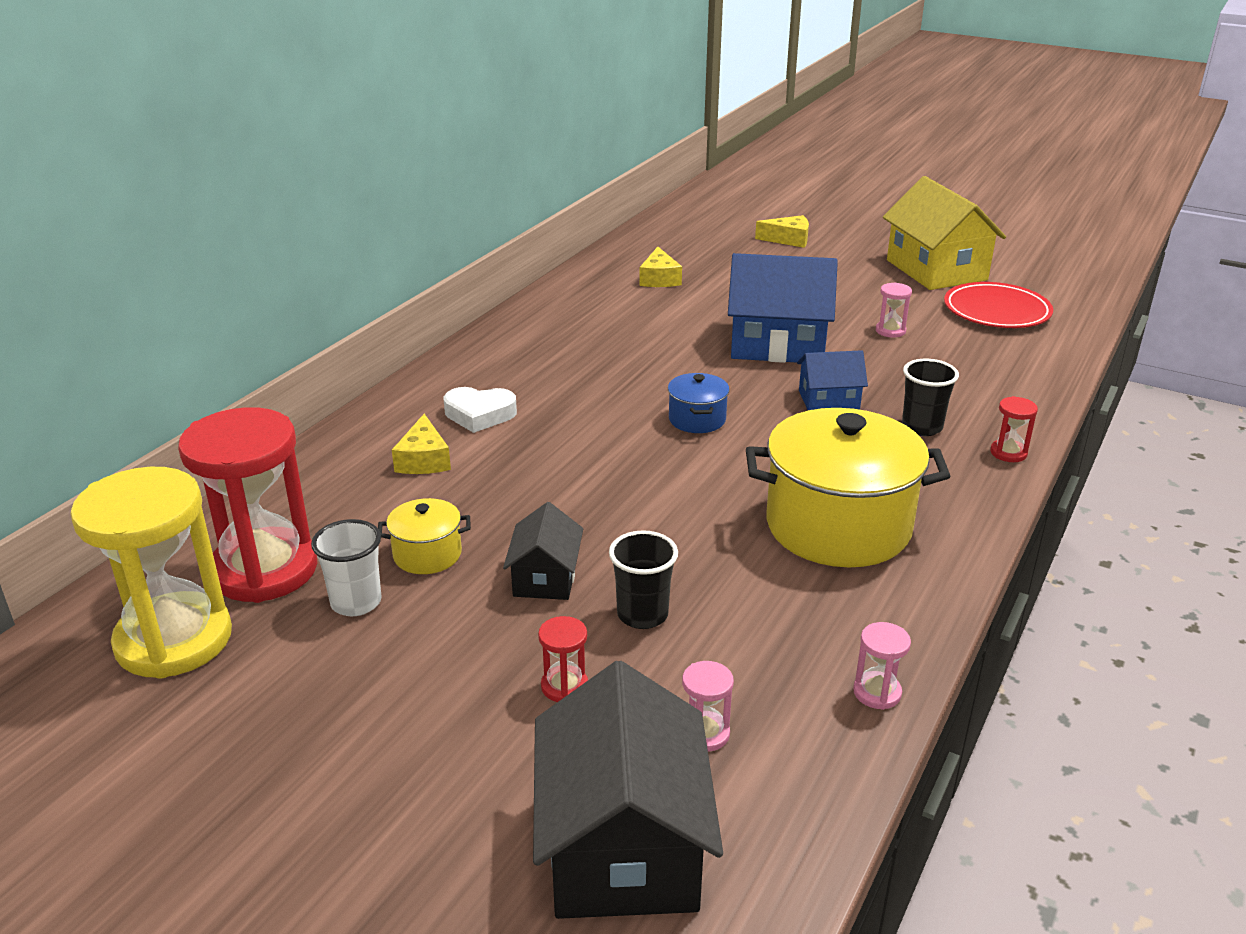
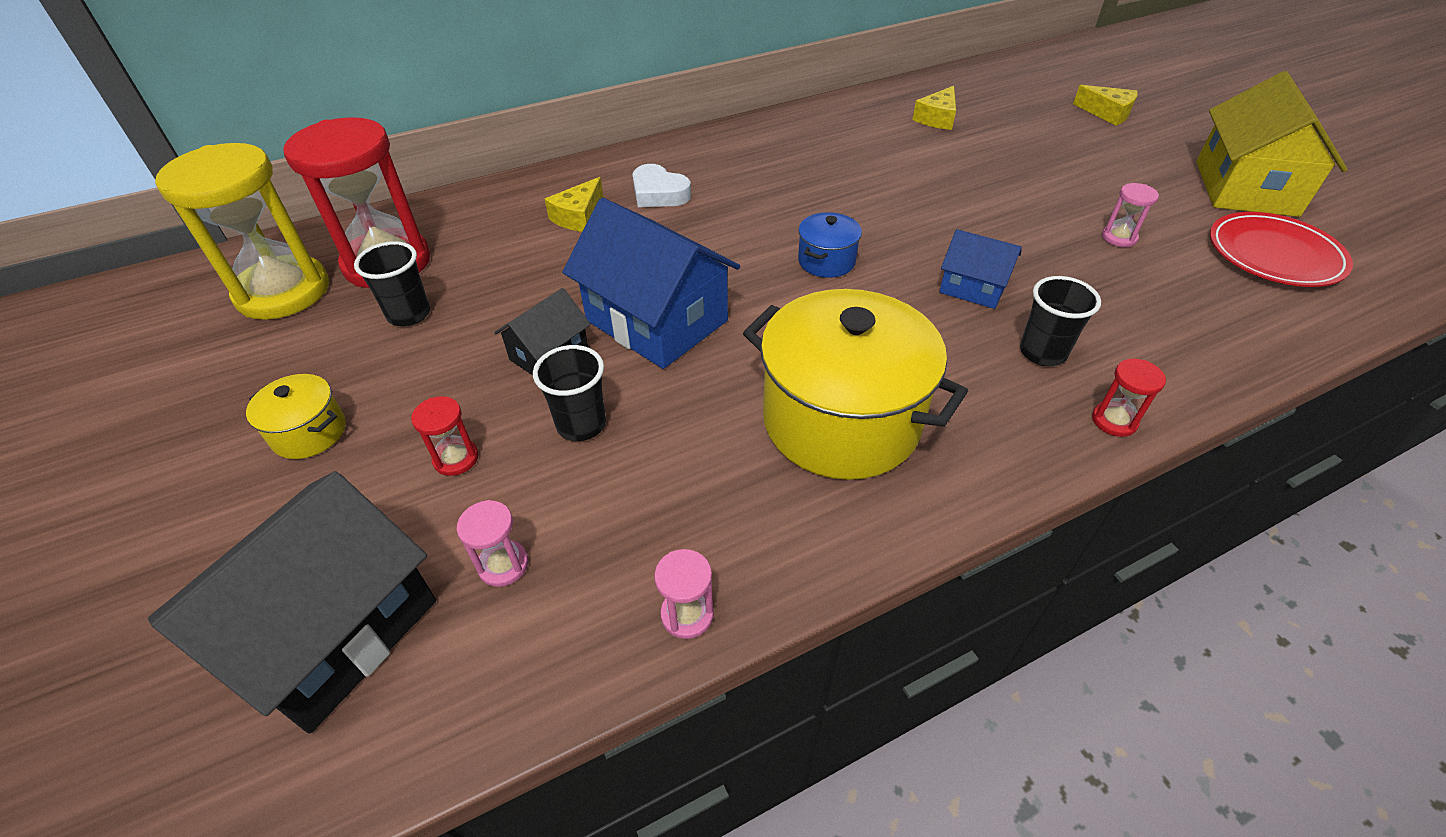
camera: 35 degrees right, 15 degrees up
white cup [311,519,382,616] -> black cup [354,241,430,327]
yellow pot [378,498,471,574] -> yellow pot moved to [246,374,346,459]
blue house [728,253,838,363] -> blue house moved to [562,198,740,369]

